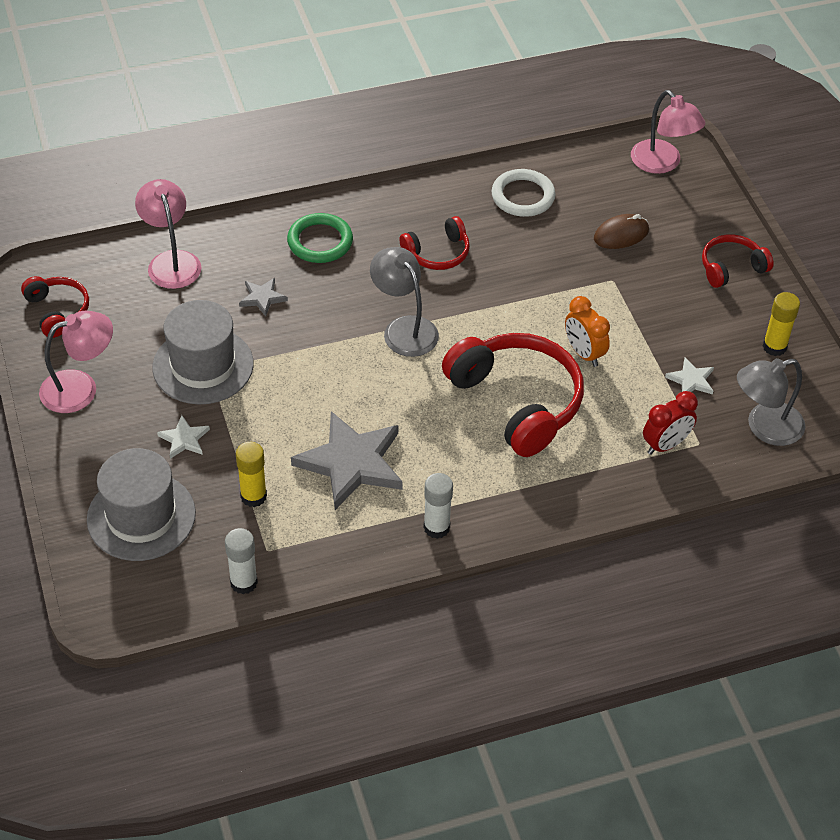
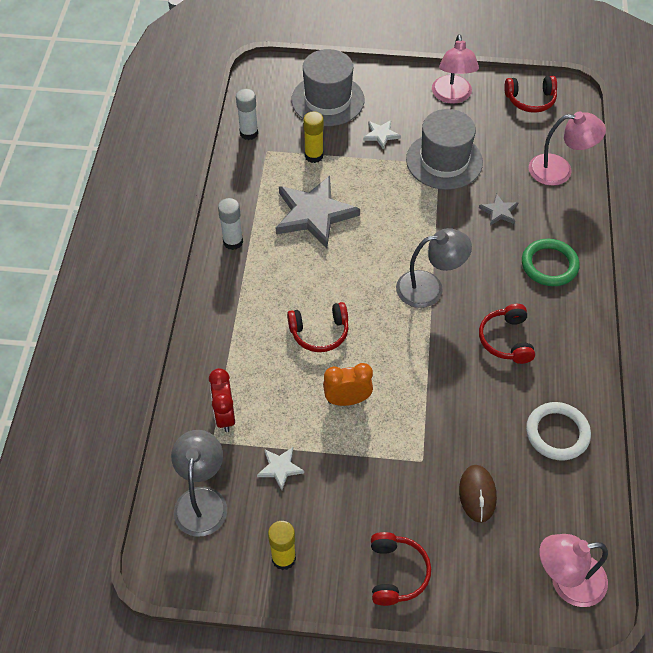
camera: 115 degrees right, 5 degrees up
red headphones [442,333,584,457] -> red headphones [287,302,349,352], size x0.53

